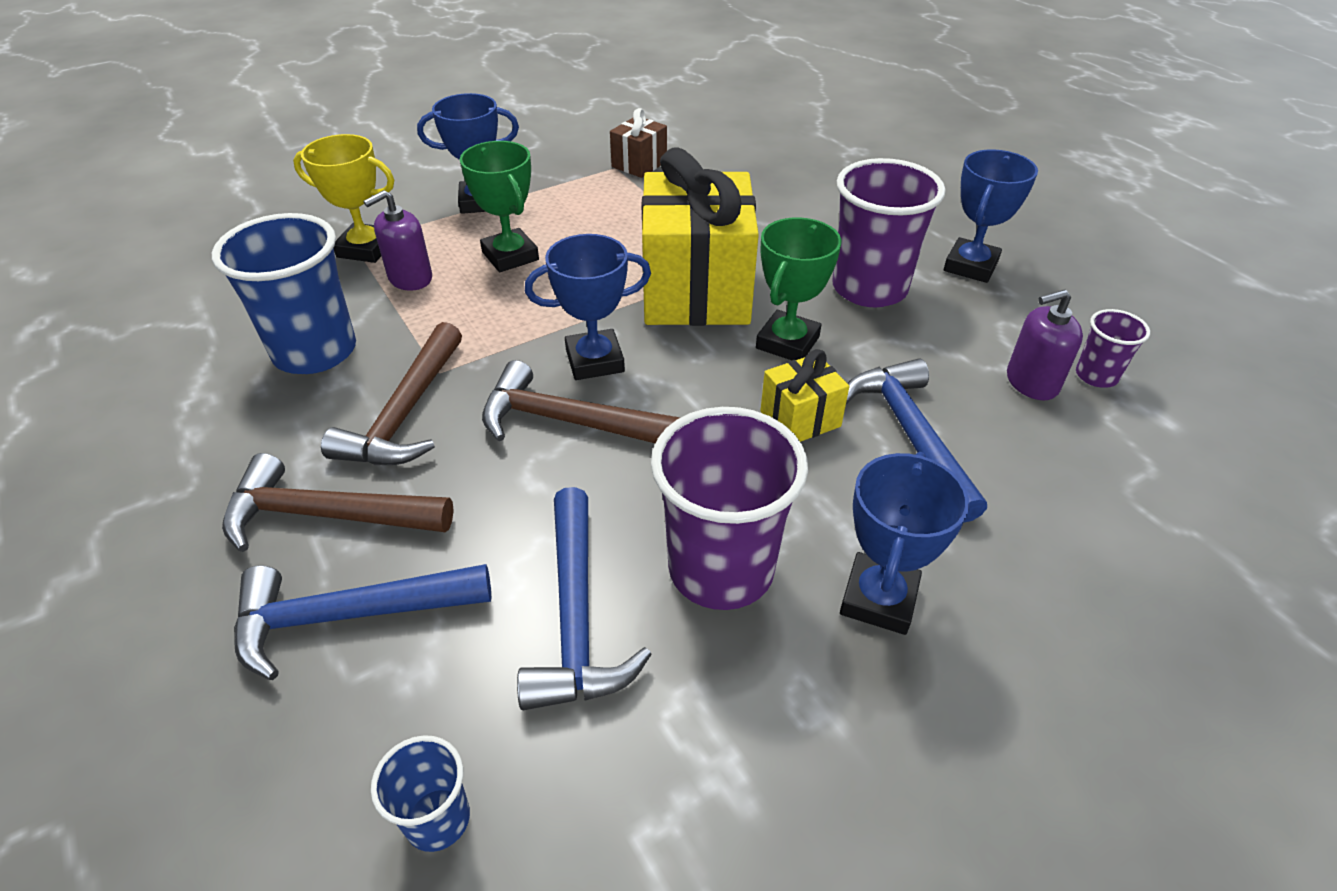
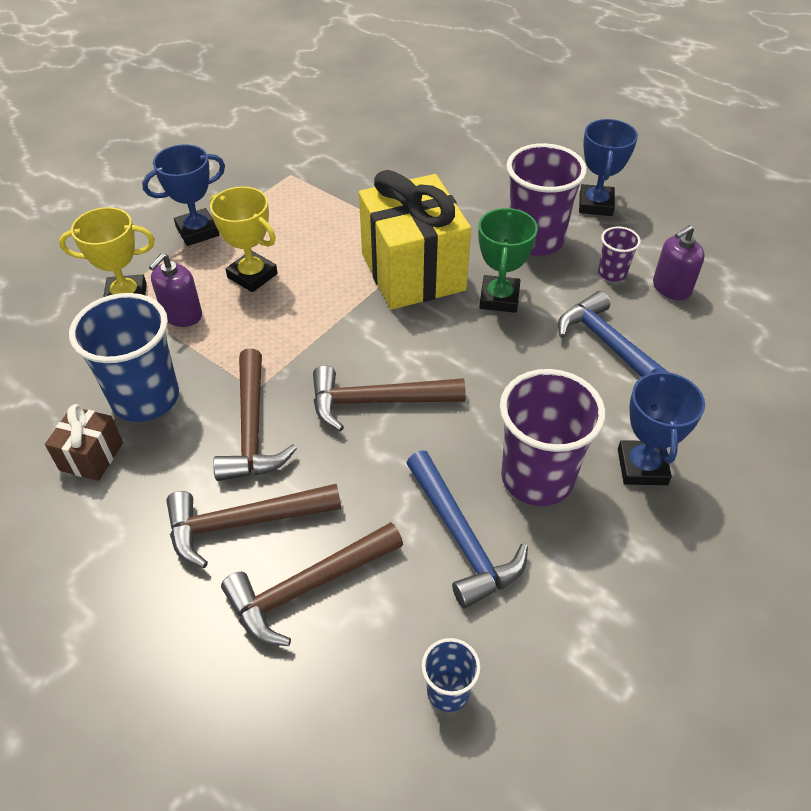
camera: 20 degrees left, 5 degrees up
blue hammer [234,564,491,680] -> brown hammer [221,522,403,646]
green trophy [460,141,539,272] -> yellow trophy [210,186,278,292]
blue trophy [525,234,651,380] -> none
brown gift [610,108,667,178] -> brown gift moved to [45,404,123,481]
yellow gift [760,349,849,442] -> none
purple cup [1076,309,1150,387] -> purple cup moved to [598,226,641,282]

